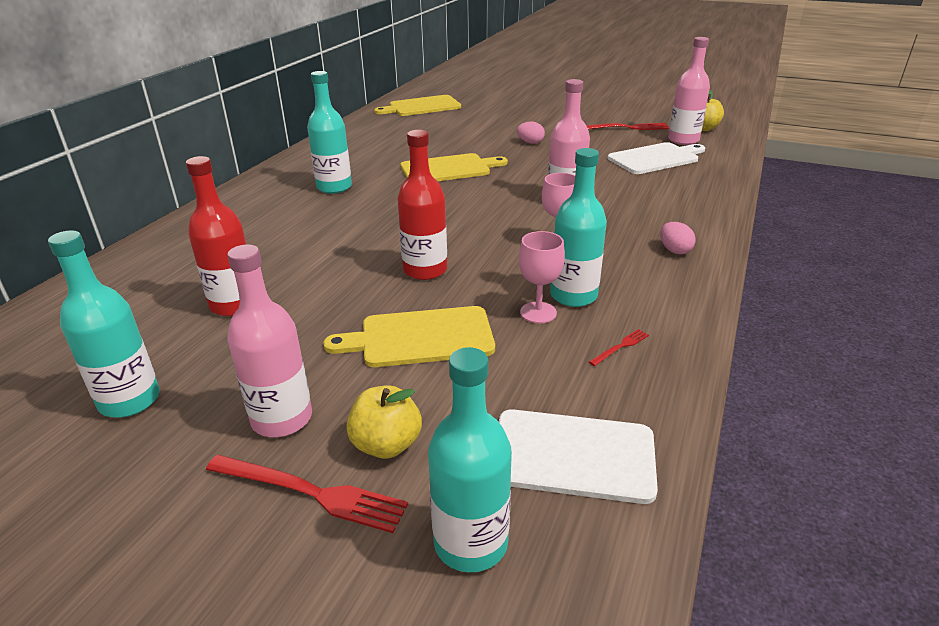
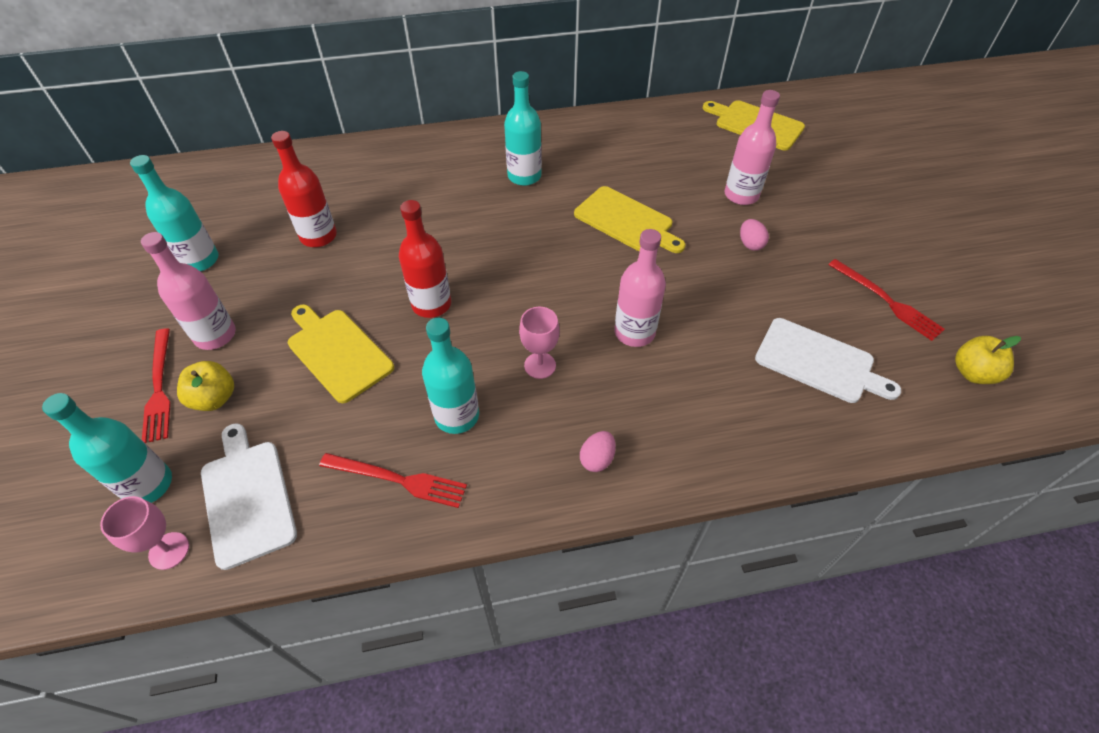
camera: 55 degrees right, 20 degrees up
pink goblet [519,231,565,323] -> pink goblet moved to [100,496,189,570]
red fork [589,329,649,366] -> red fork [319,453,467,508], size x2.06
pink bottle [668,37,710,145] -> pink bottle moved to [725,90,780,205]

